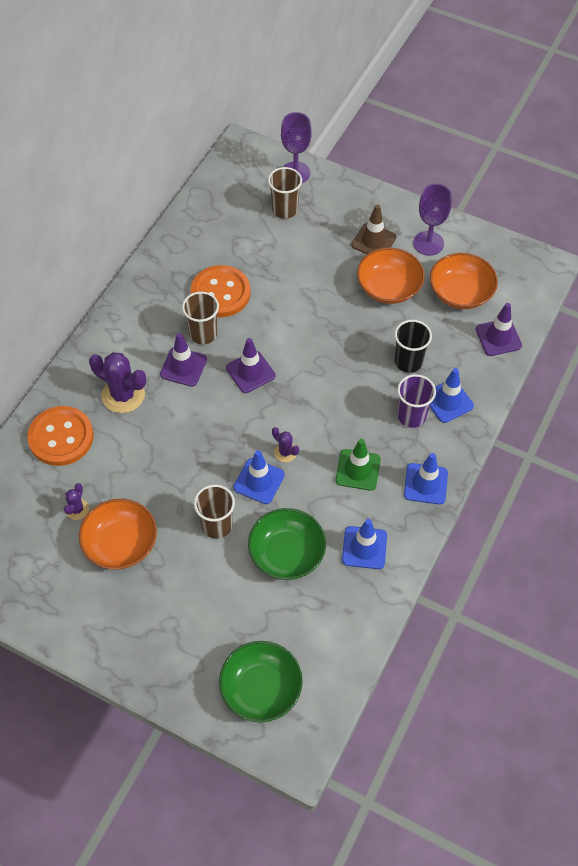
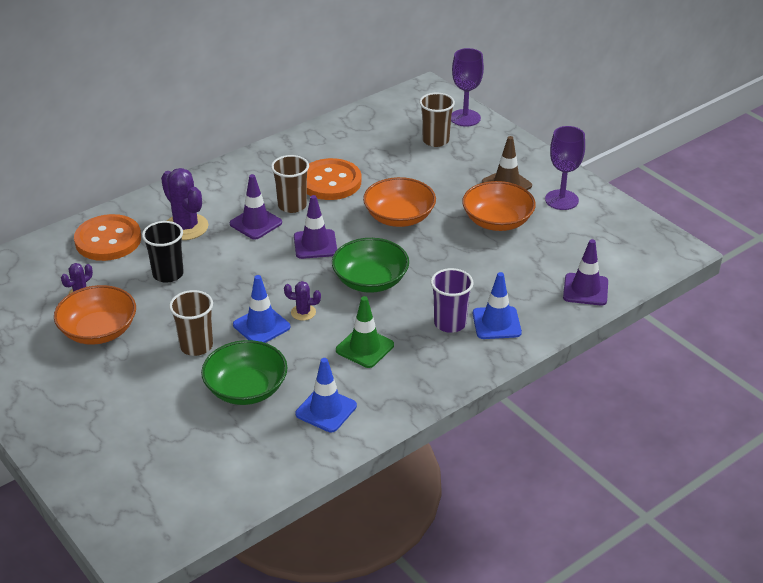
camera: 25 degrees right, 20 degrees down
green bowl [219,641,303,722] -> green bowl moved to [332,238,409,293]
purple cactus [272,427,299,462] -> purple cactus turned 60 degrees counterclockwise [284,281,321,321]
black cup [394,320,432,373] -> black cup moved to [142,221,184,283]
blue traffic cone [404,453,448,505] -> none
orange bowl [430,253,498,309] -> orange bowl moved to [363,177,436,227]

